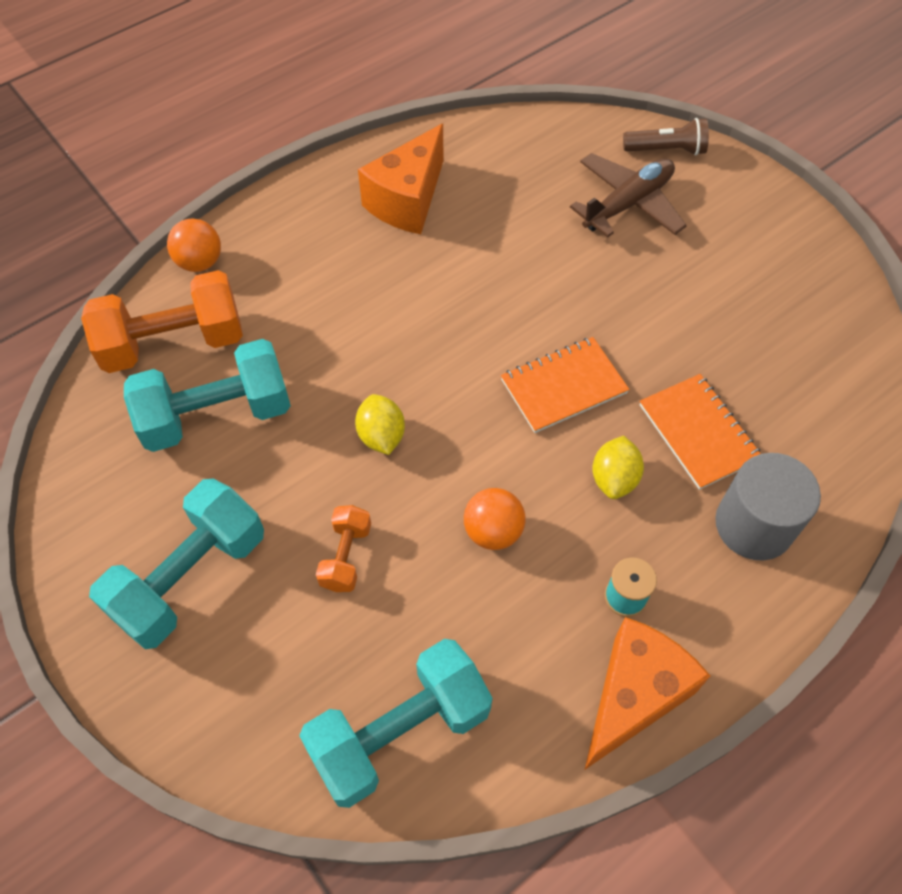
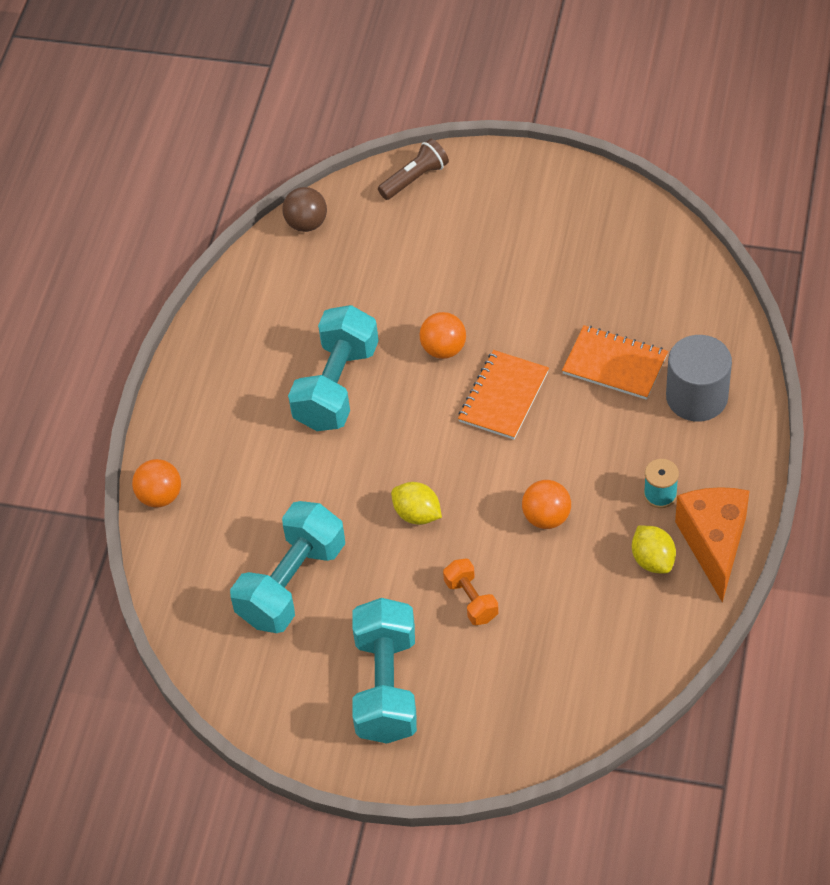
camera: 35 degrees left, 5 degrees down
orange dumbbell [81,270,243,373] -> none
turquoise dumbbell [299,639,493,808] -> turquoise dumbbell moved to [288,305,379,431]
orange cheese [358,124,444,234] -> none
brown plane [570,153,687,238] -> none
yellow lemon [592,436,644,499] -> yellow lemon moved to [632,525,676,574]
none -> brown ball [282,187,327,232]
none -> orange ball [419,312,466,359]

